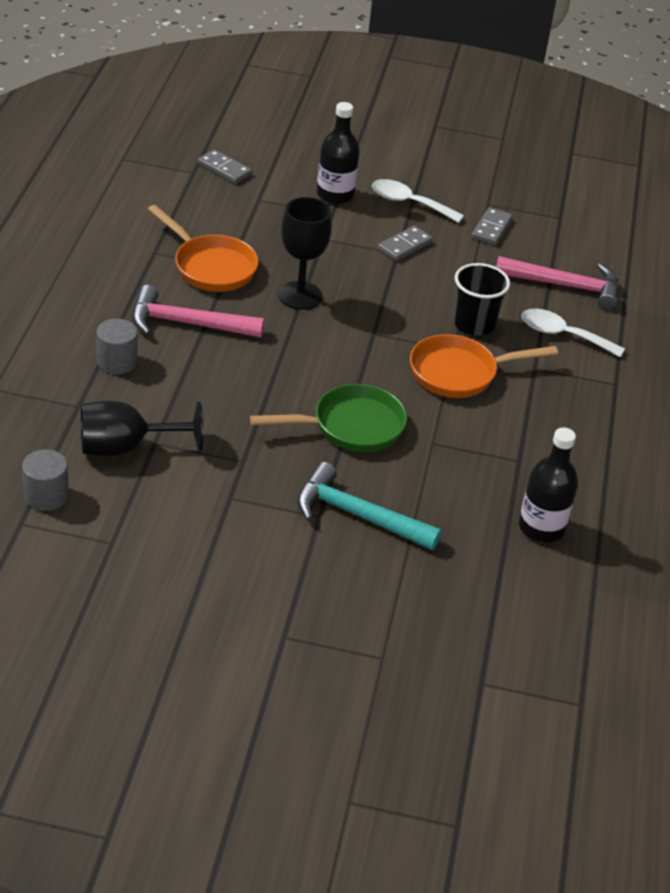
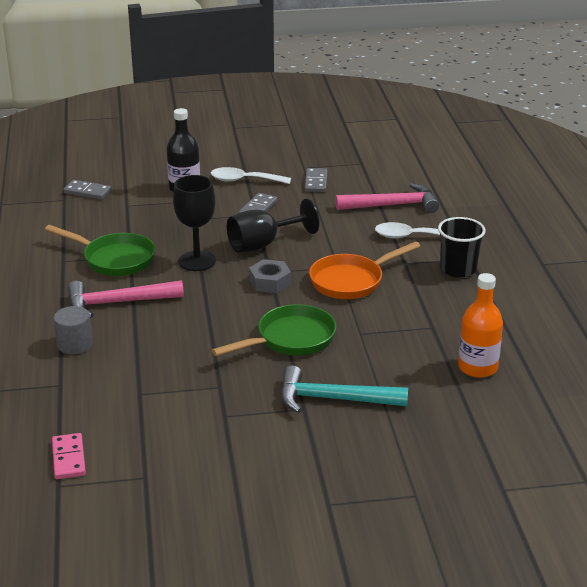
camera: 15 degrees left, 10 degrees down
grey cylinder [22,449,69,511] -> pink domino [52,433,86,479]
black goblet [81,401,203,456] -> black goblet moved to [227,199,319,252]
orange pan [148,205,259,292] -> green pan [45,225,155,276]
black cup [453,263,510,336] -> black cup moved to [438,217,486,278]
black bottle [519,428,578,542] -> orange bottle [458,273,503,378]
none -> grey nut [249,259,291,293]

